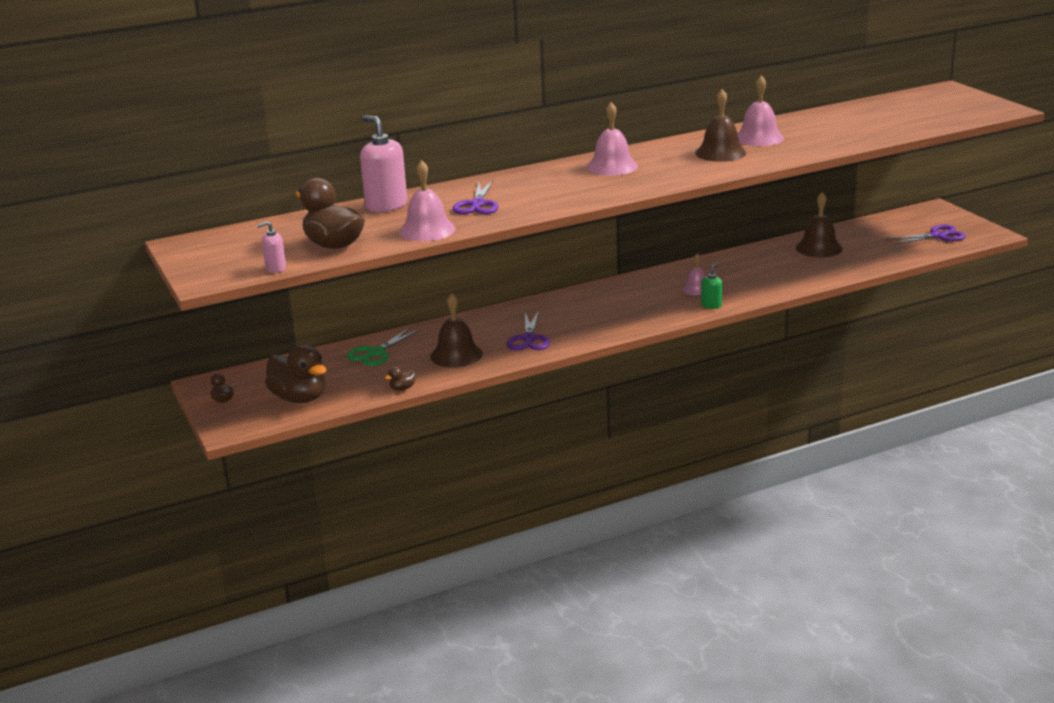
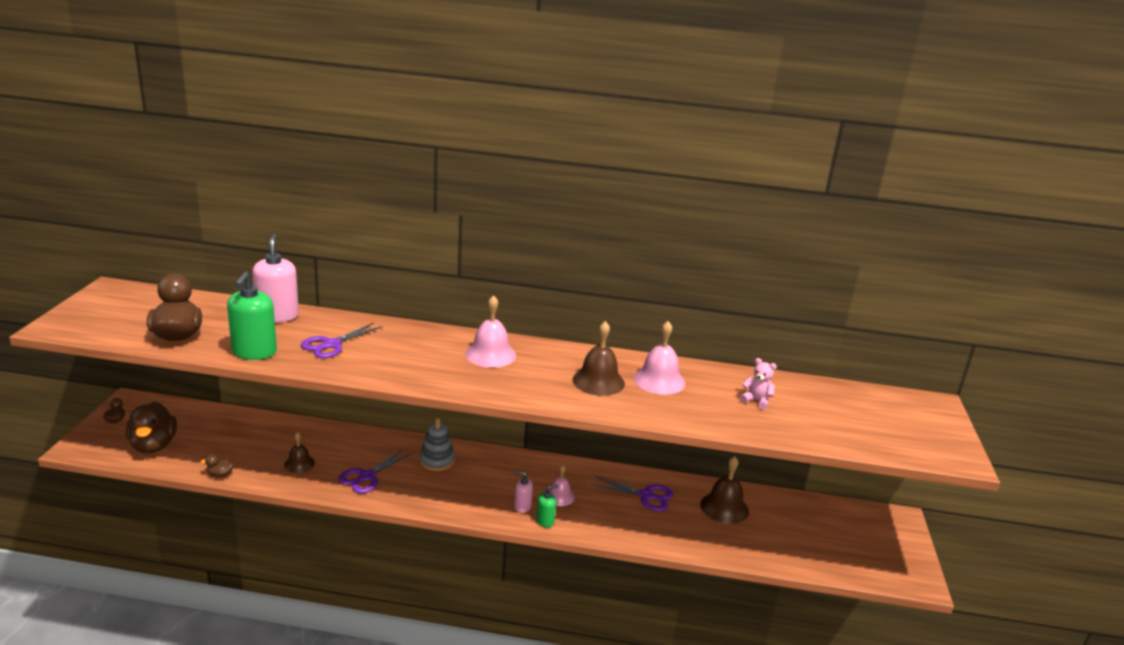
camera: 30 degrees right, 0 degrees up
pink soap dispenser [257,221,286,273] -> pink soap dispenser moved to [514,471,533,513]
green scissors [347,327,421,366] -> none
pink bell [399,160,456,241] -> green soap dispenser [227,272,277,360]
brown bell [430,293,483,368] -> brown bell [284,432,315,473], size x0.61
purple scissors [887,225,966,245] -> purple scissors moved to [591,476,673,511]
none -> grey stacking toy [420,418,455,471]
none -> pink teddy bear [740,358,777,410]

